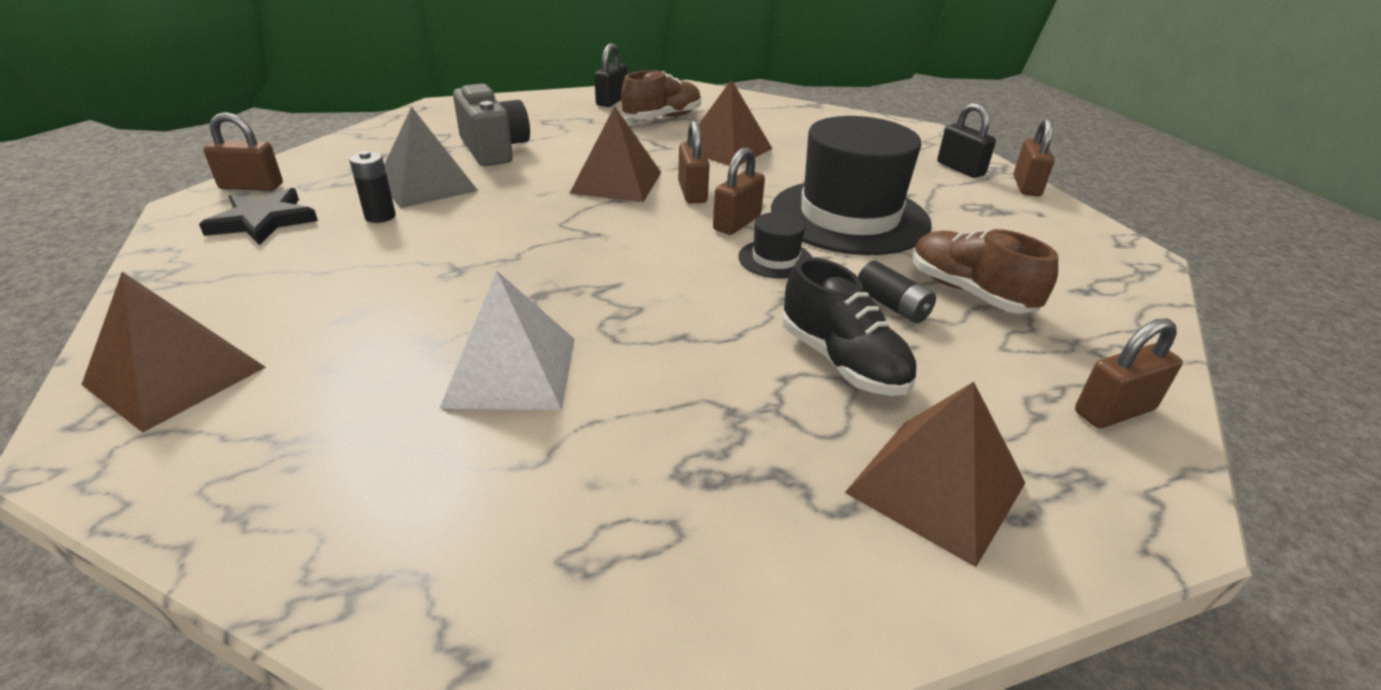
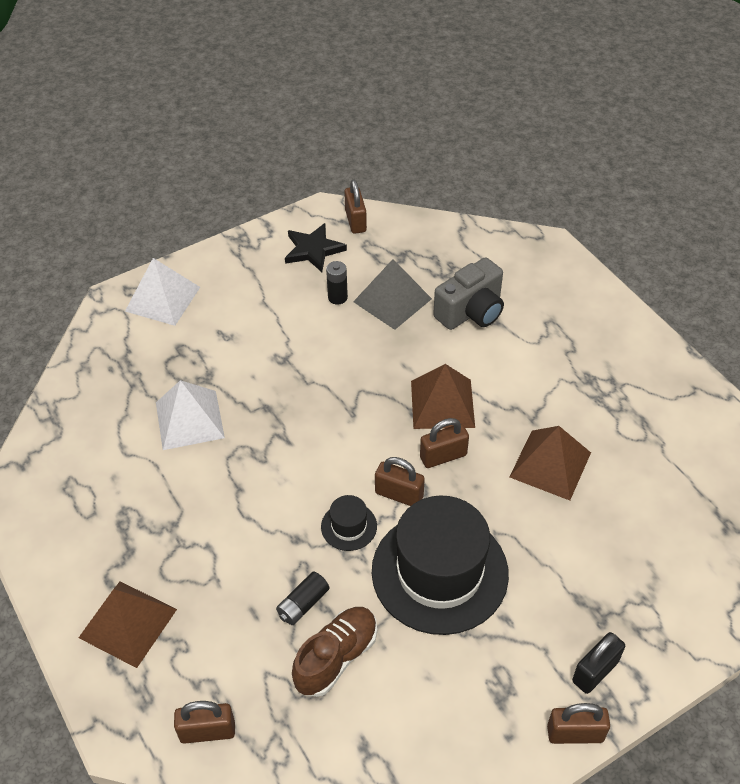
camera: 80 degrees right, 15 degrees up
brown pyramid [81,272,266,432] -> white pyramid [125,258,200,326]
black padlock [594,43,627,107] -> none
brown shoe [621,70,701,119] -> none
black shoe [782,257,917,396] -> none
brown padlock [1075,318,1183,428] -> brown padlock turned 60 degrees counterclockwise [174,701,235,744]

